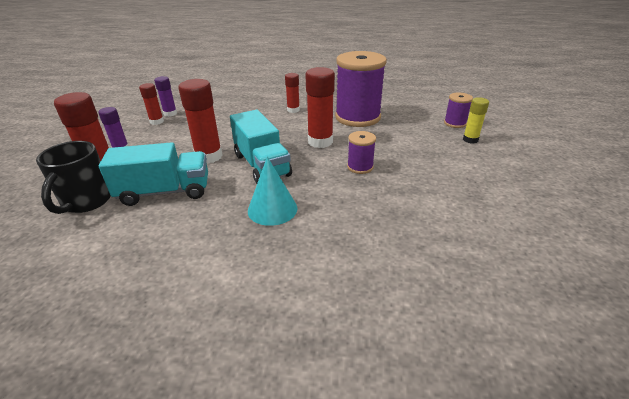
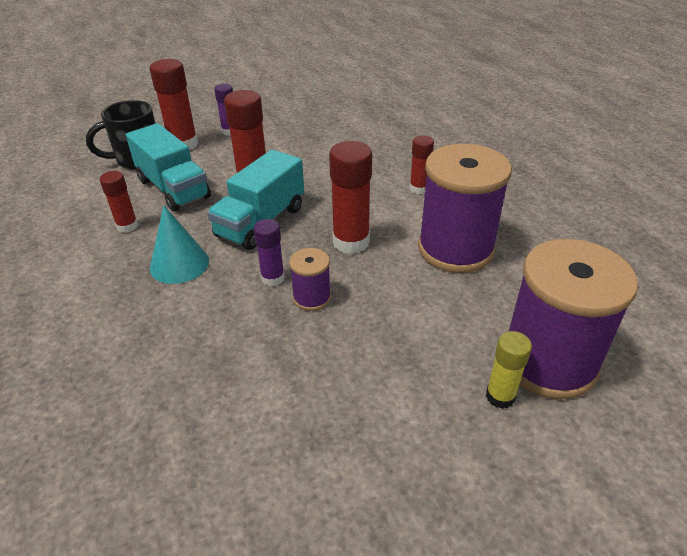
camera: 60 degrees right, 5 degrees up
red glue stick [139,83,164,125] -> red glue stick moved to [100,171,138,233]
purple glue stick [154,76,177,117] -> purple glue stick moved to [253,219,285,286]
purple spool [444,93,473,128] -> purple spool [509,239,638,399], size x2.16

